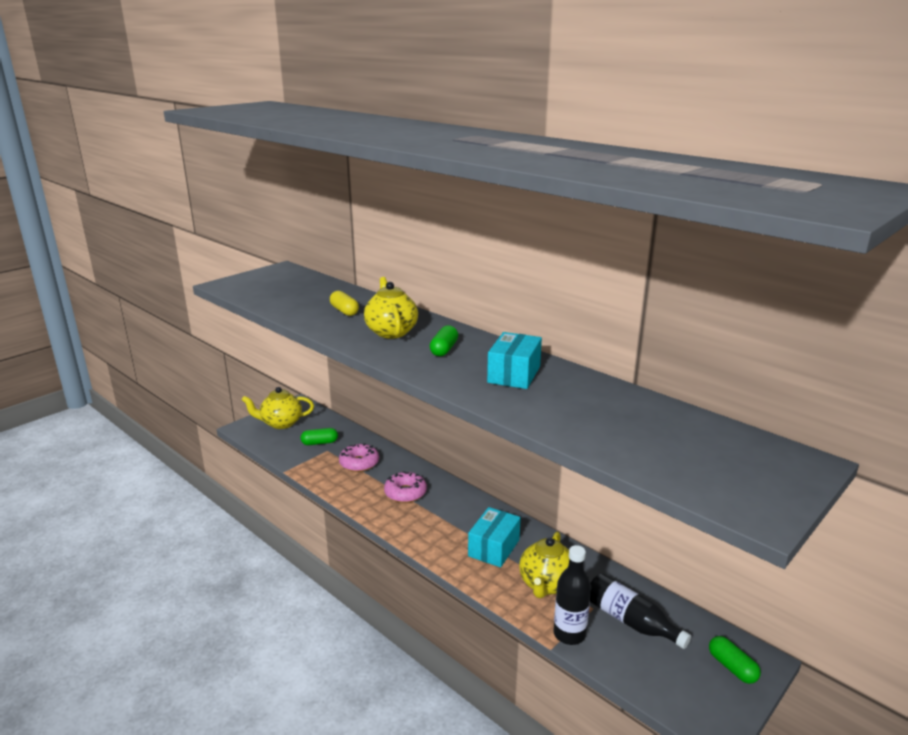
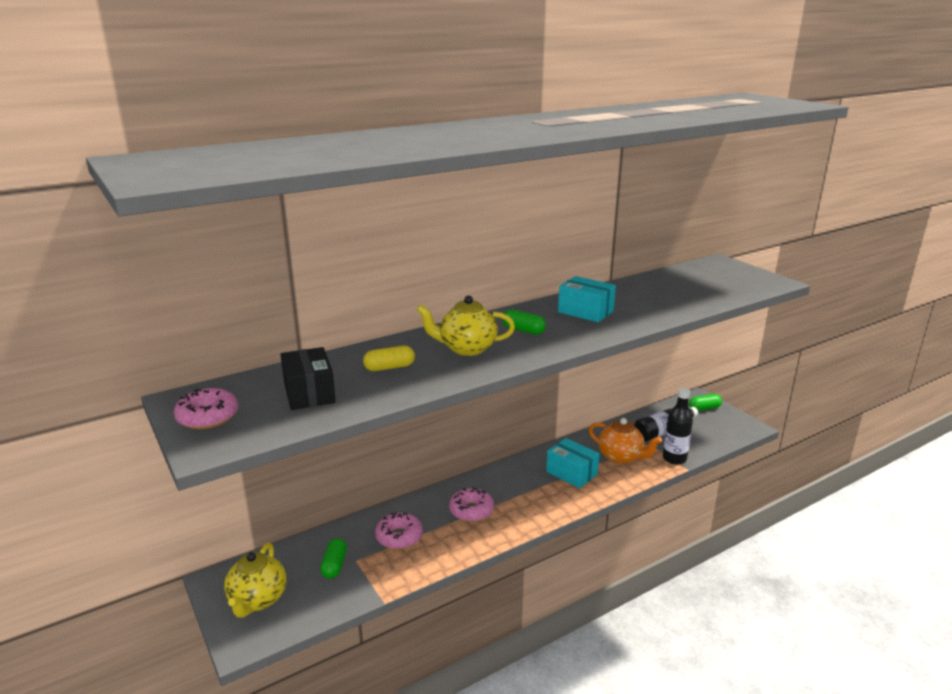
camera: 75 degrees left, 0 degrees up
yellow teapot [519,532,569,598] -> orange teapot [589,418,662,464]
none -> pink donut [174,388,238,429]
none -> black box [280,347,336,410]

